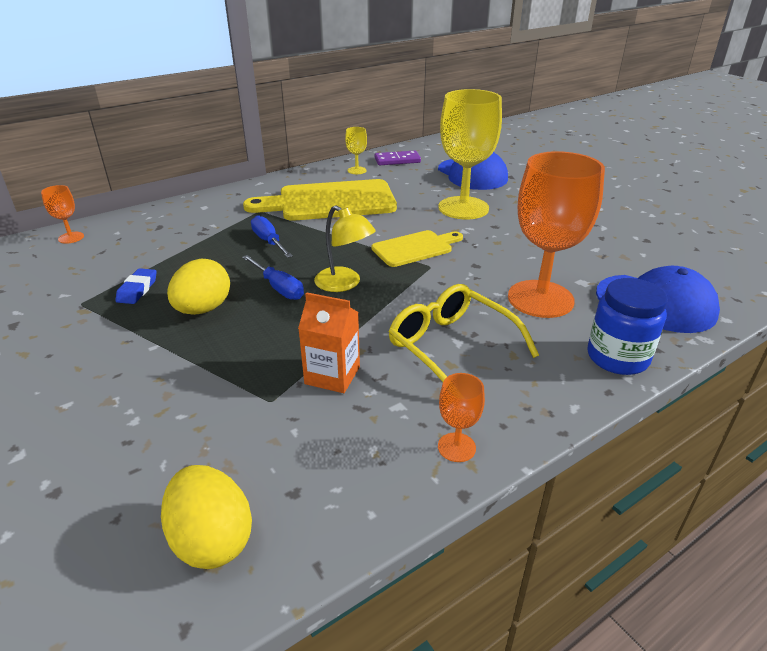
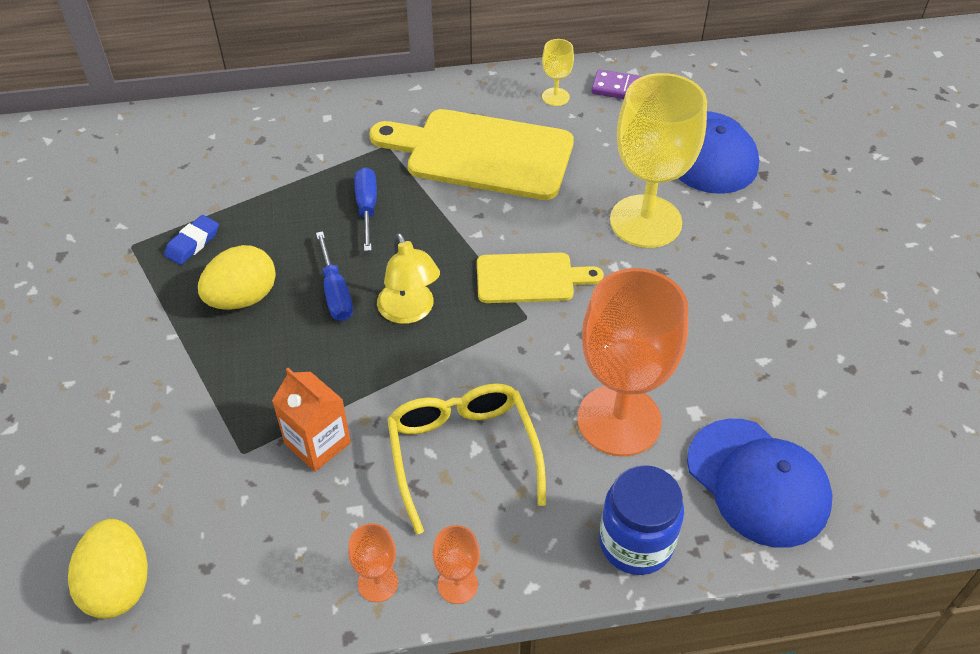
camera: 25 degrees right, 15 degrees up
orange goblet [41,185,84,244] -> orange goblet moved to [433,525,480,604]

